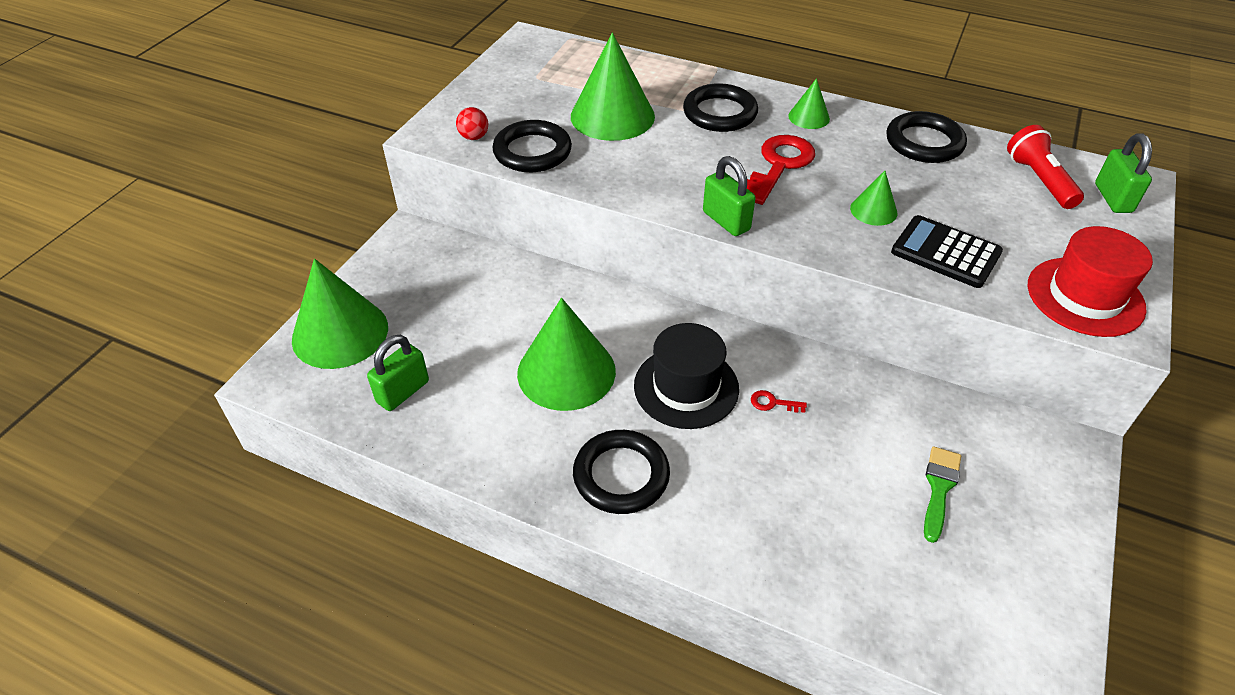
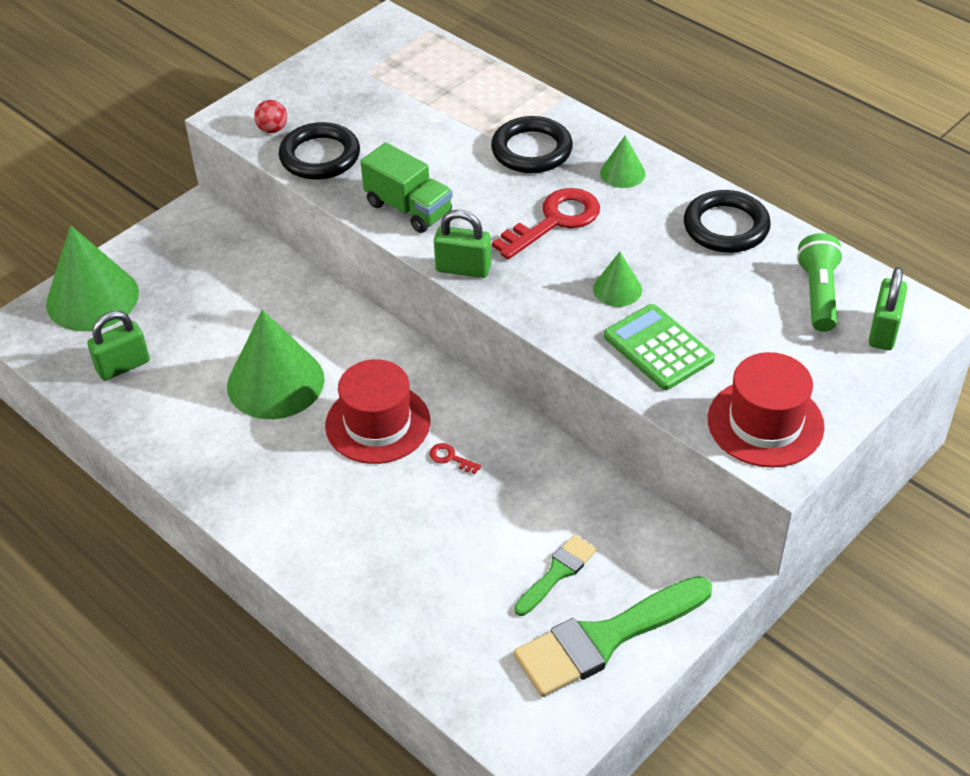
camera: 20 degrees right, 0 degrees up
green cone [571,32,655,141] -> none
black ring [573,430,670,514] -> none
black hat [634,323,739,429] -> red hat [325,359,430,464]
green padlock [703,156,756,236] -> green padlock turned 60 degrees counterclockwise [434,210,491,278]
black calculator [891,215,1003,288] -> green calculator [604,304,715,390]
red flashlight [1007,125,1084,209] -> green flashlight [797,233,843,332]
none -> green truck [361,142,453,233]
none -> green brush [513,576,712,697]

